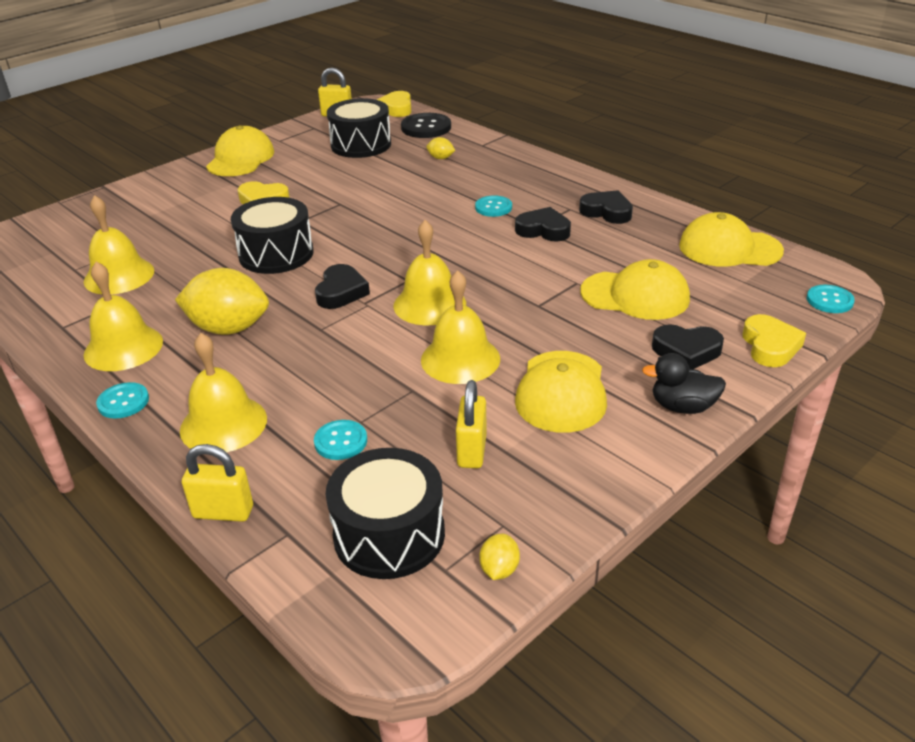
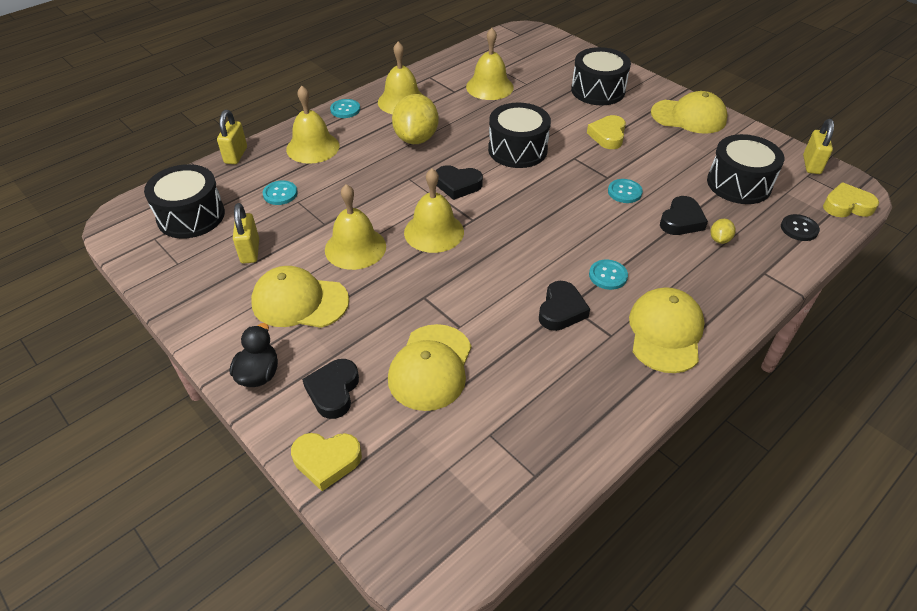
camera: 90 degrees right, 10 degrees up
black button [401,113,451,138] -> black button [781,214,820,241], size x0.62
yellow padlock [456,380,487,468] -> yellow padlock turned 75 degrees clockwise [233,203,259,264]
yellow lemon [479,534,520,580] -> none
black heart [579,190,633,224] -> black heart moved to [660,196,708,235]
yellow cap [679,212,784,267] -> yellow cap moved to [629,287,705,373]
turquoise button [807,285,855,313] -> turquoise button moved to [608,179,643,203]
none -> black drum [571,47,631,105]

